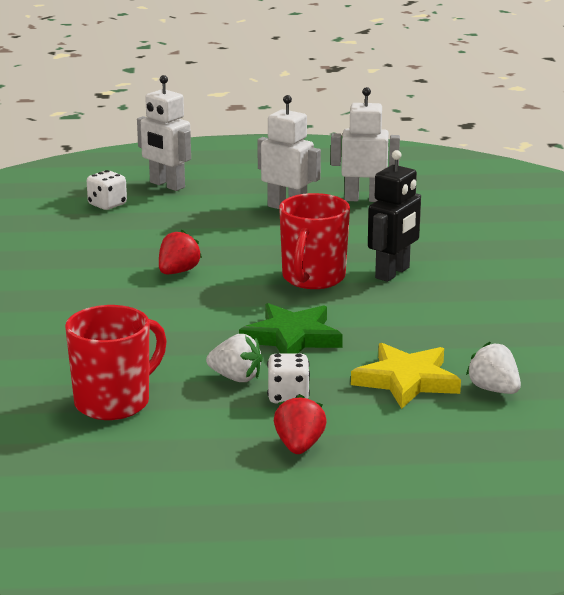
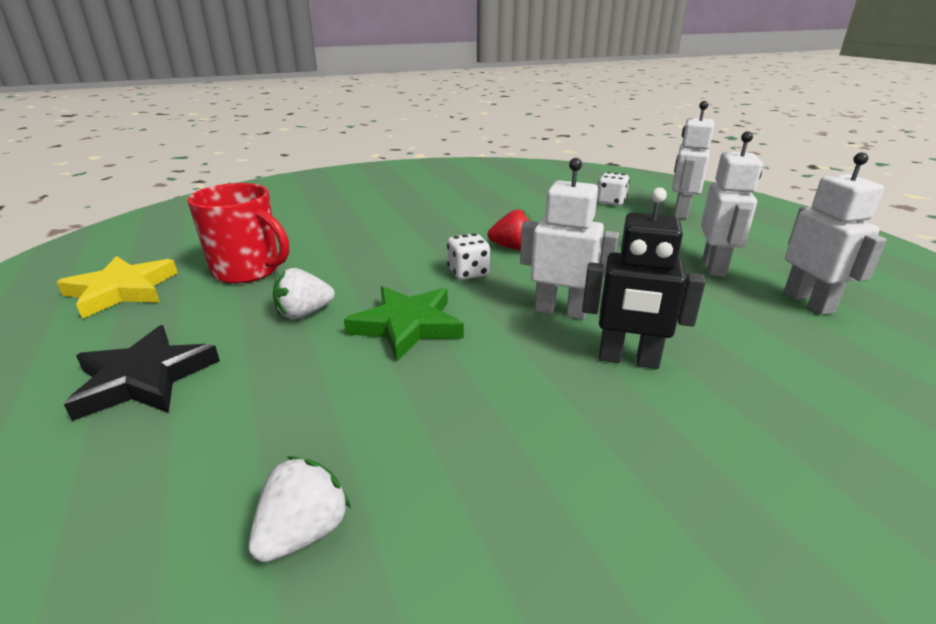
camera: 70 degrees right, 5 degrees up
white strawberry [206,334,263,382] -> white strawberry turned 60 degrees clockwise [273,268,335,319]
white dice [267,354,310,403] -> white dice moved to [447,233,490,280]
red strawberry [274,394,327,454] -> black star [64,325,220,421]
red mug [279,193,350,289] -> white robot [520,158,619,320]
yellow star [351,343,461,409] -> yellow star moved to [57,256,177,319]

